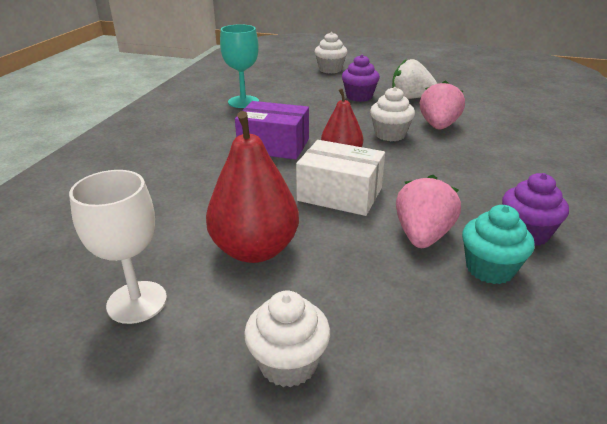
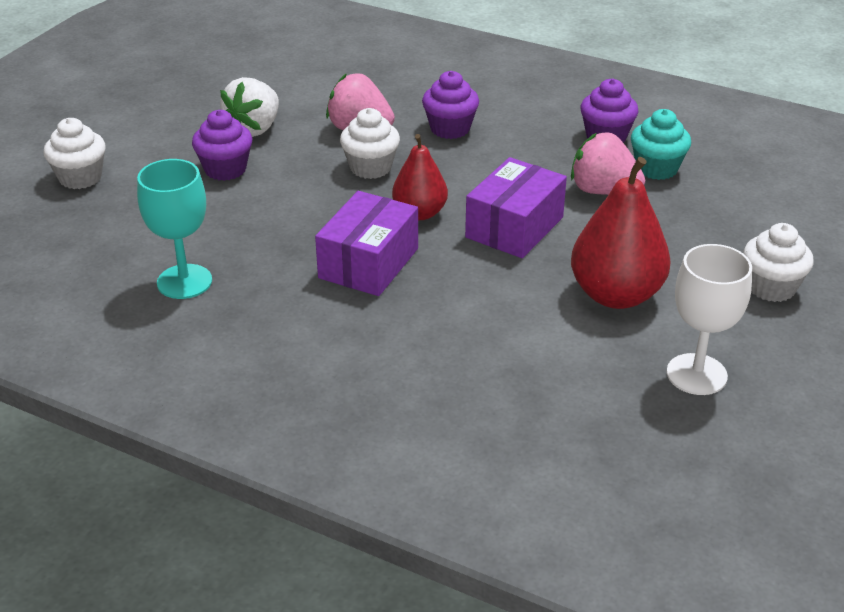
camera: 80 degrees left, 5 degrees up
white box [296,140,385,216] -> purple box [465,157,567,258]
none -> purple cupcake [422,71,479,139]

